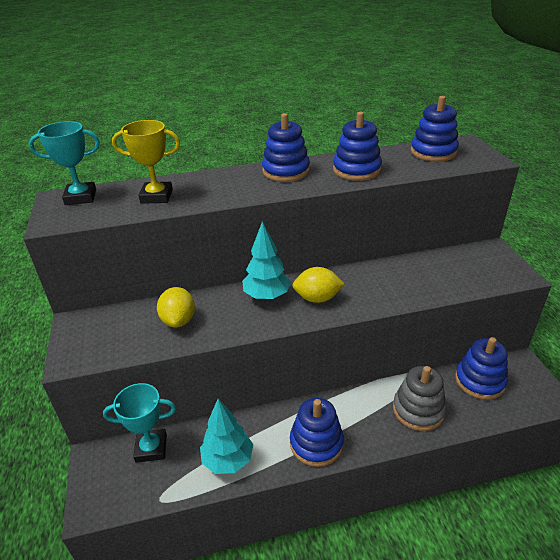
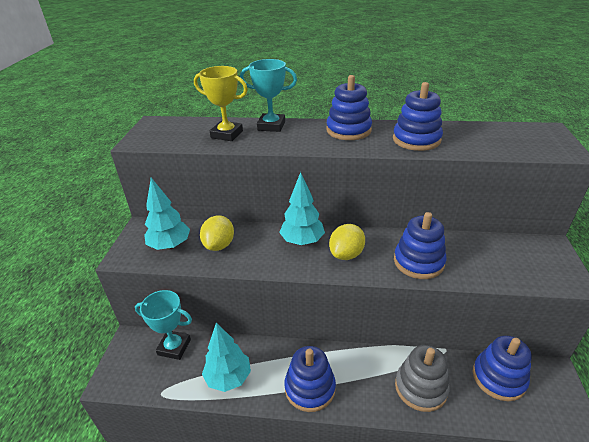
camera: 20 degrees right, 0 degrees up
turquoise trophy [29,121,100,205] -> turquoise trophy moved to [240,59,297,132]
yellow lemon [292,267,344,303] -> yellow lemon turned 75 degrees counterclockwise [329,224,365,260]
blue stacking toy [411,96,459,162] -> blue stacking toy moved to [394,212,446,279]
none -> turquoise tree [144,178,190,250]

